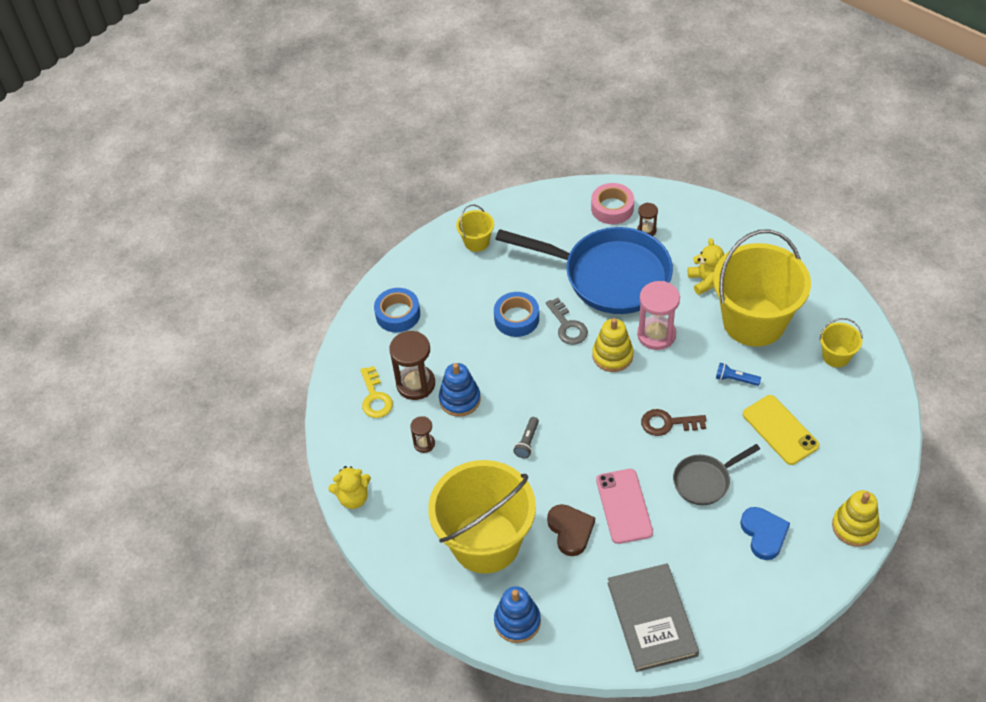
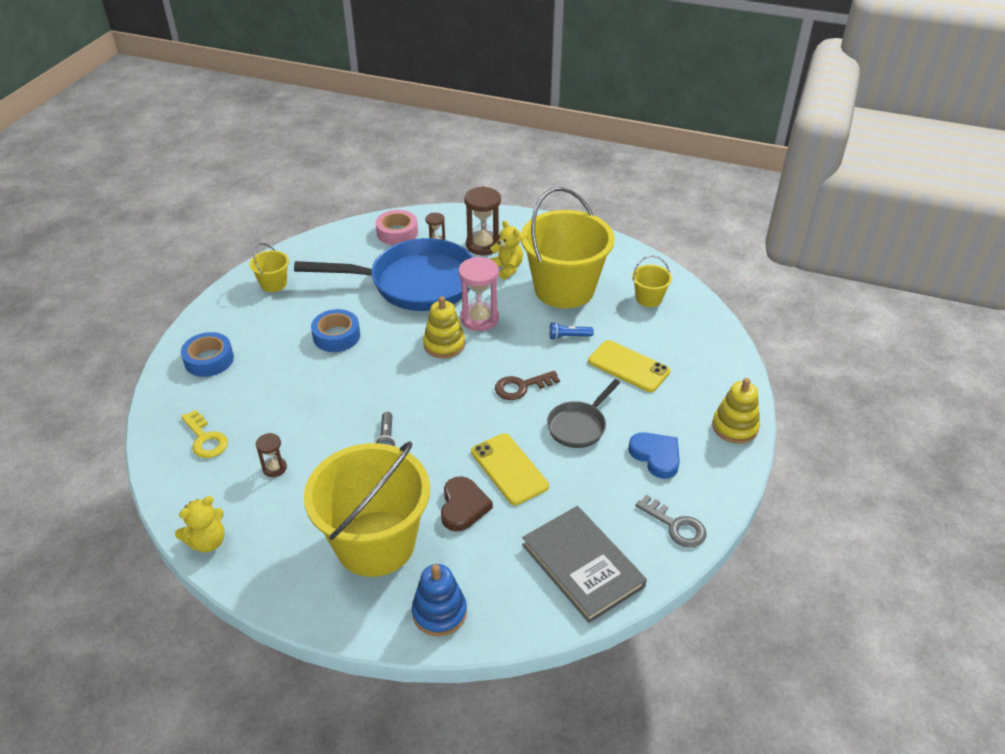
camera: 25 degrees left, 10 degrees down
brown hourglass [389,331,435,400] -> brown hourglass moved to [464,186,501,255]
blue stacking toy [439,363,481,417] -> none
grey key [546,298,588,345] -> grey key moved to [636,495,706,548]
brown heart [547,504,595,556] -> brown heart turned 45 degrees clockwise [441,476,493,531]
pink phone [596,469,653,544] -> yellow phone [471,433,549,505]

